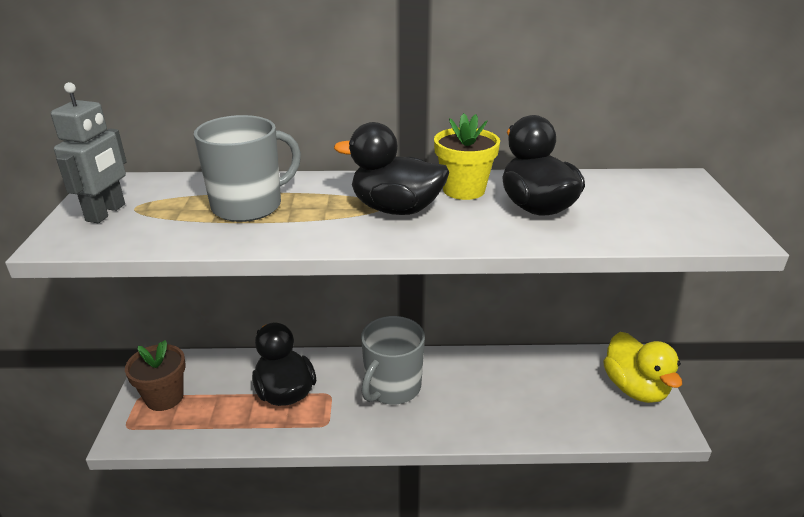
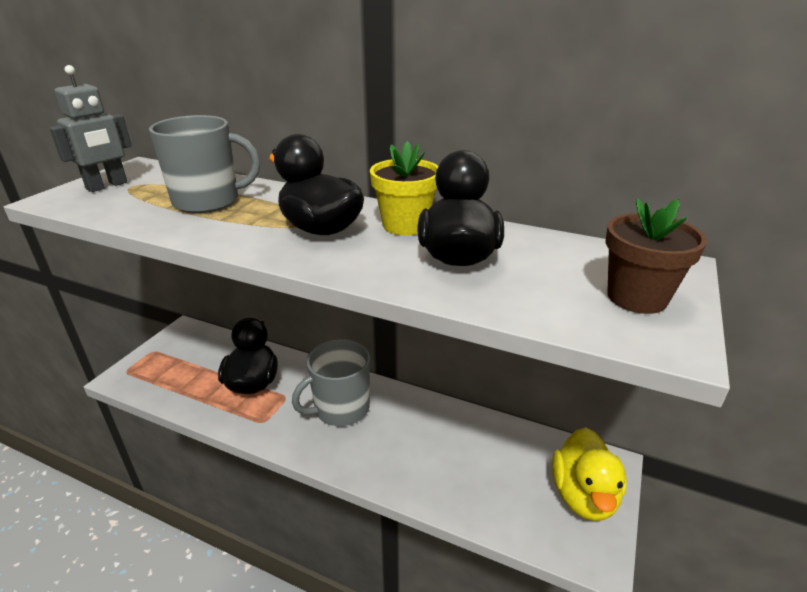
camera: 25 degrees right, 0 degrees up
brown flower pot [125,340,186,411] -> brown flower pot moved to [605,198,707,314]

